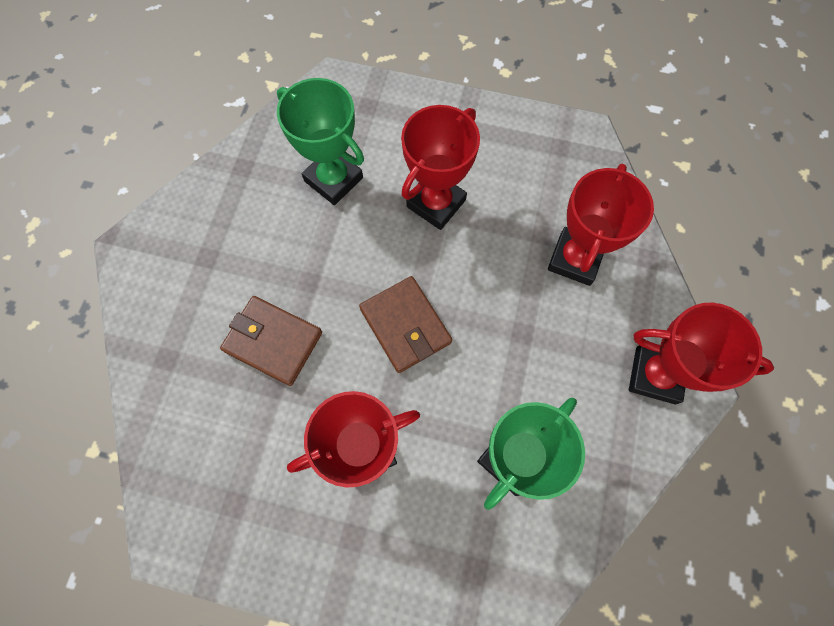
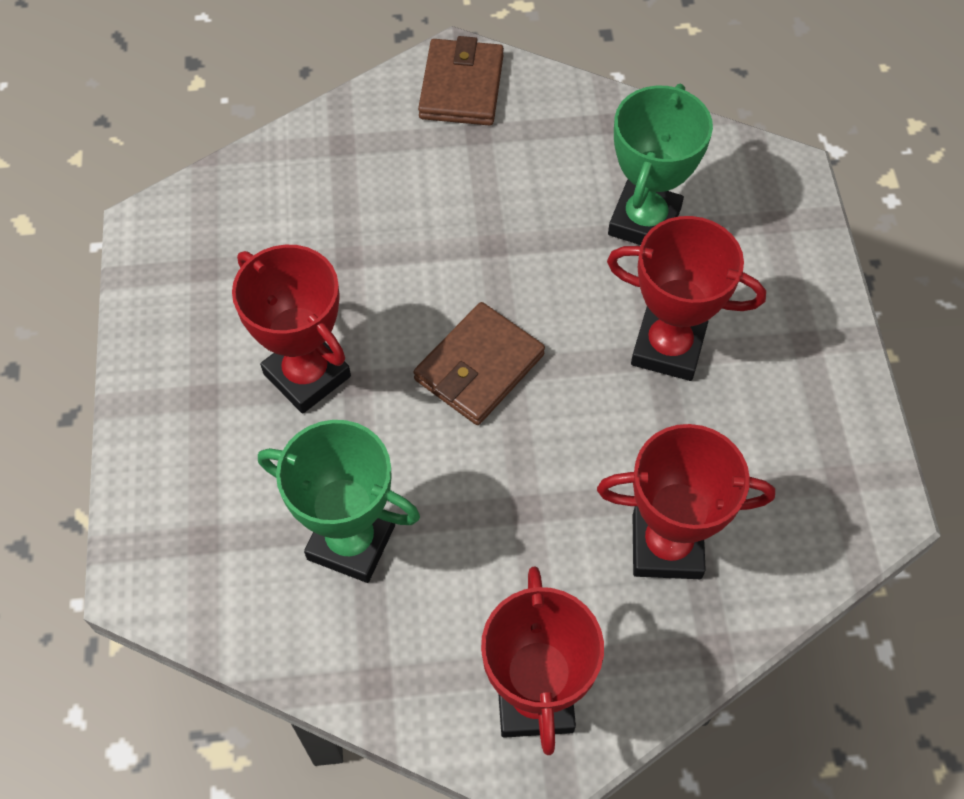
camera: 70 degrees right, 10 degrees down
brown wallet [220,296,322,386] -> brown wallet moved to [418,36,504,126]

